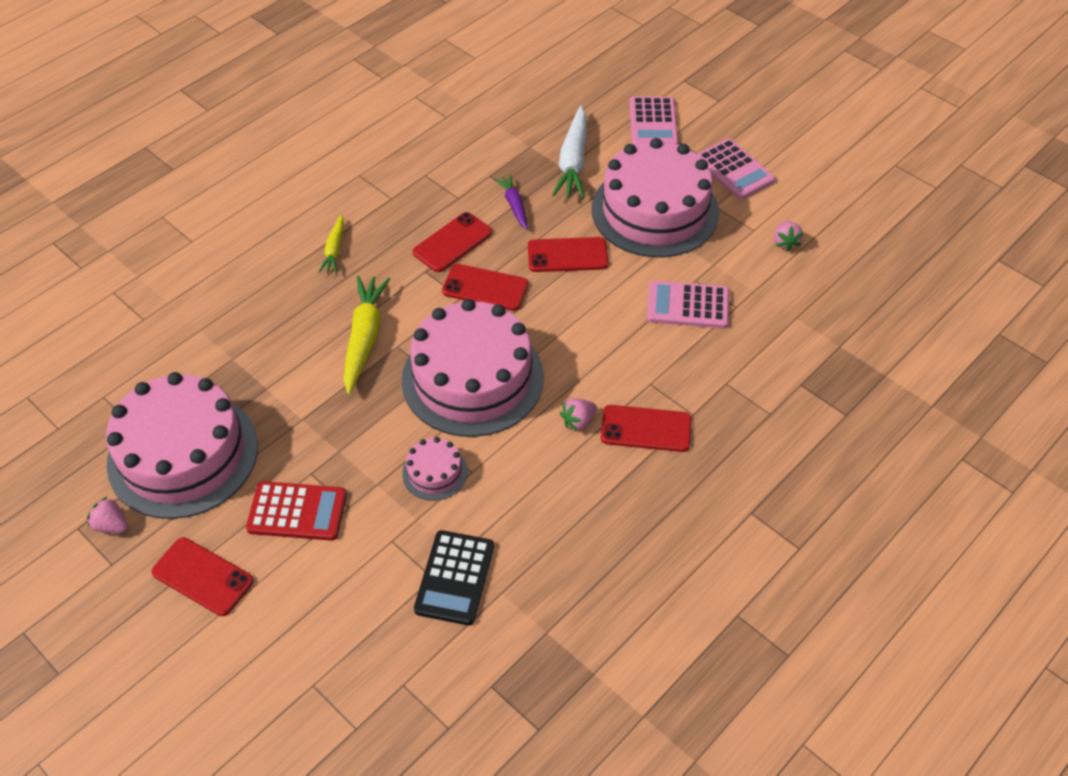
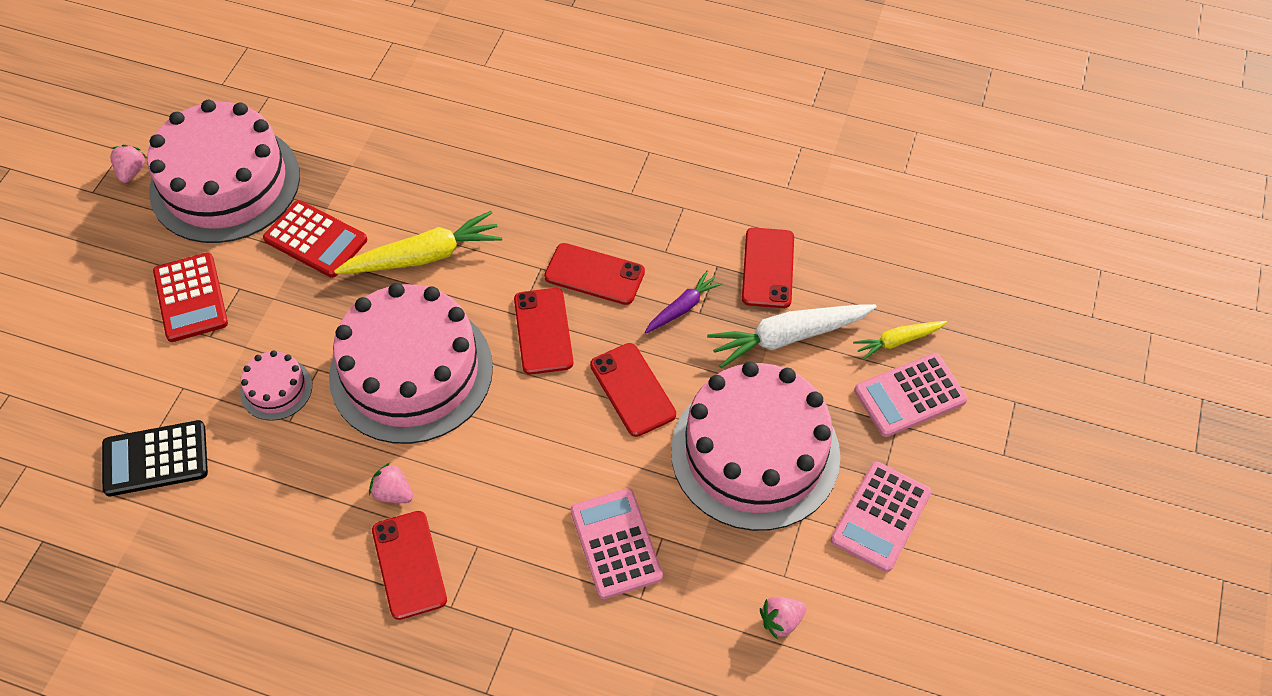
camera: 65 degrees right, 5 degrees up
red phone [152,537,253,616] -> red phone moved to [742,228,794,308]
yellow carrot [318,214,344,274] -> yellow carrot moved to [853,321,947,360]
none -> red calculator [263,200,367,278]

